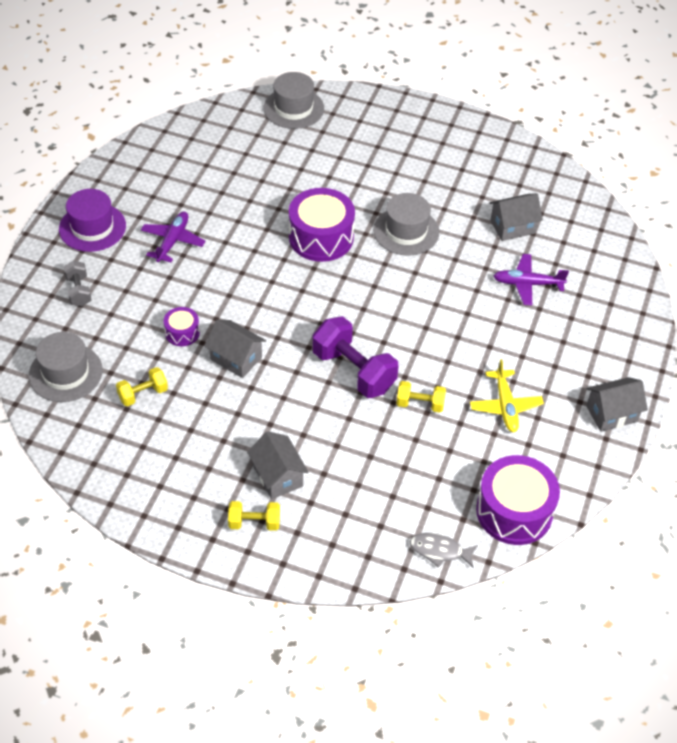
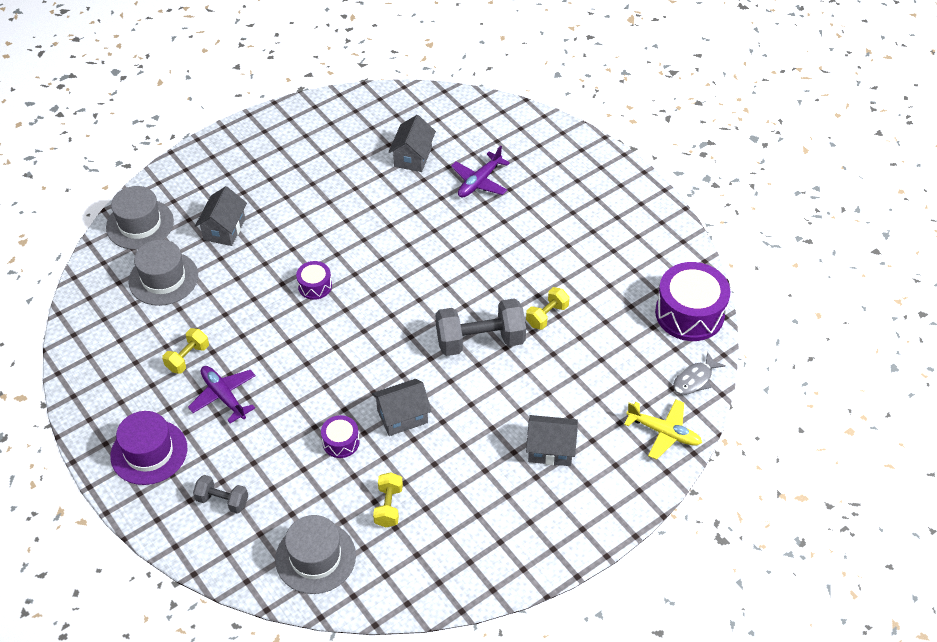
camera: 55 degrees left, 0 degrees up
yellow dumbbell [228,501,280,531] -> yellow dumbbell moved to [162,328,209,374]
purple drum [289,188,355,262] -> purple drum [296,261,332,300], size x0.50
purple dumbbell [312,316,399,398] -> grey dumbbell [436,298,526,356]
grey hat [373,193,439,256] -> grey hat moved to [129,239,198,306]
yellow plane [470,359,544,432] -> yellow plane moved to [624,400,702,460]
grey house [586,377,648,432] -> grey house moved to [195,186,247,246]

